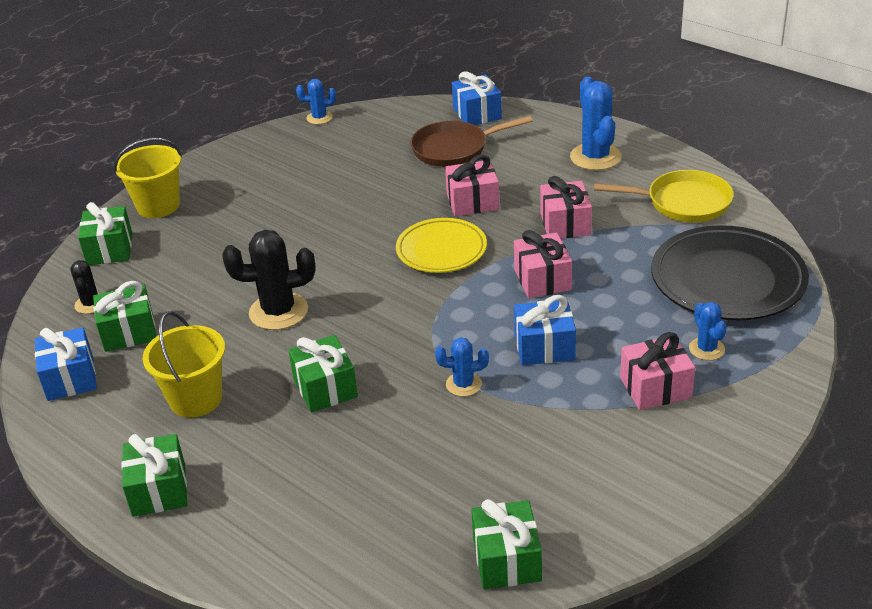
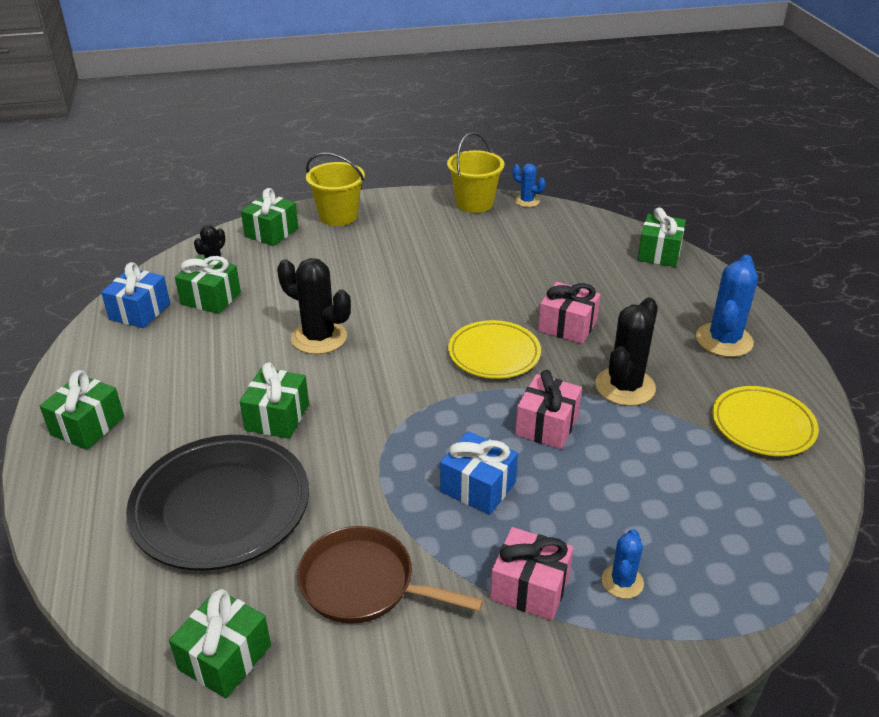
camera: 35 degrees right, 0 degrees up
yellow bucket [143,311,225,418] -> yellow bucket moved to [447,132,504,213]
brown pan [410,116,532,167] -> brown pan moved to [297,526,484,624]
blue cactus [435,337,489,396] -> none
blue gift [452,71,502,125] -> green gift [637,207,686,267]
pink gift [540,176,592,239] -> black cactus [595,298,658,406]
yellow pan [594,170,734,222] -> yellow plate [712,386,819,456]
black plate [651,225,809,321] -> black plate moved to [126,435,309,570]

